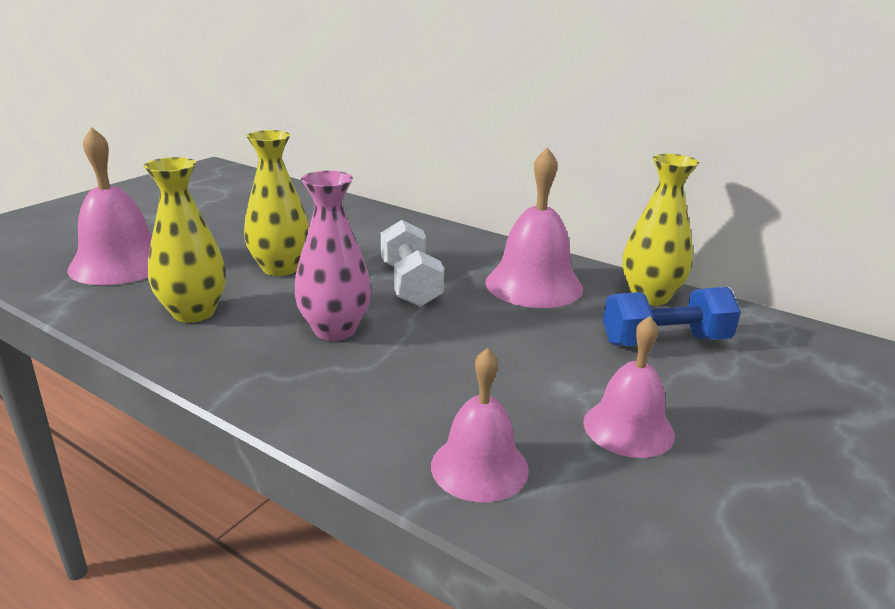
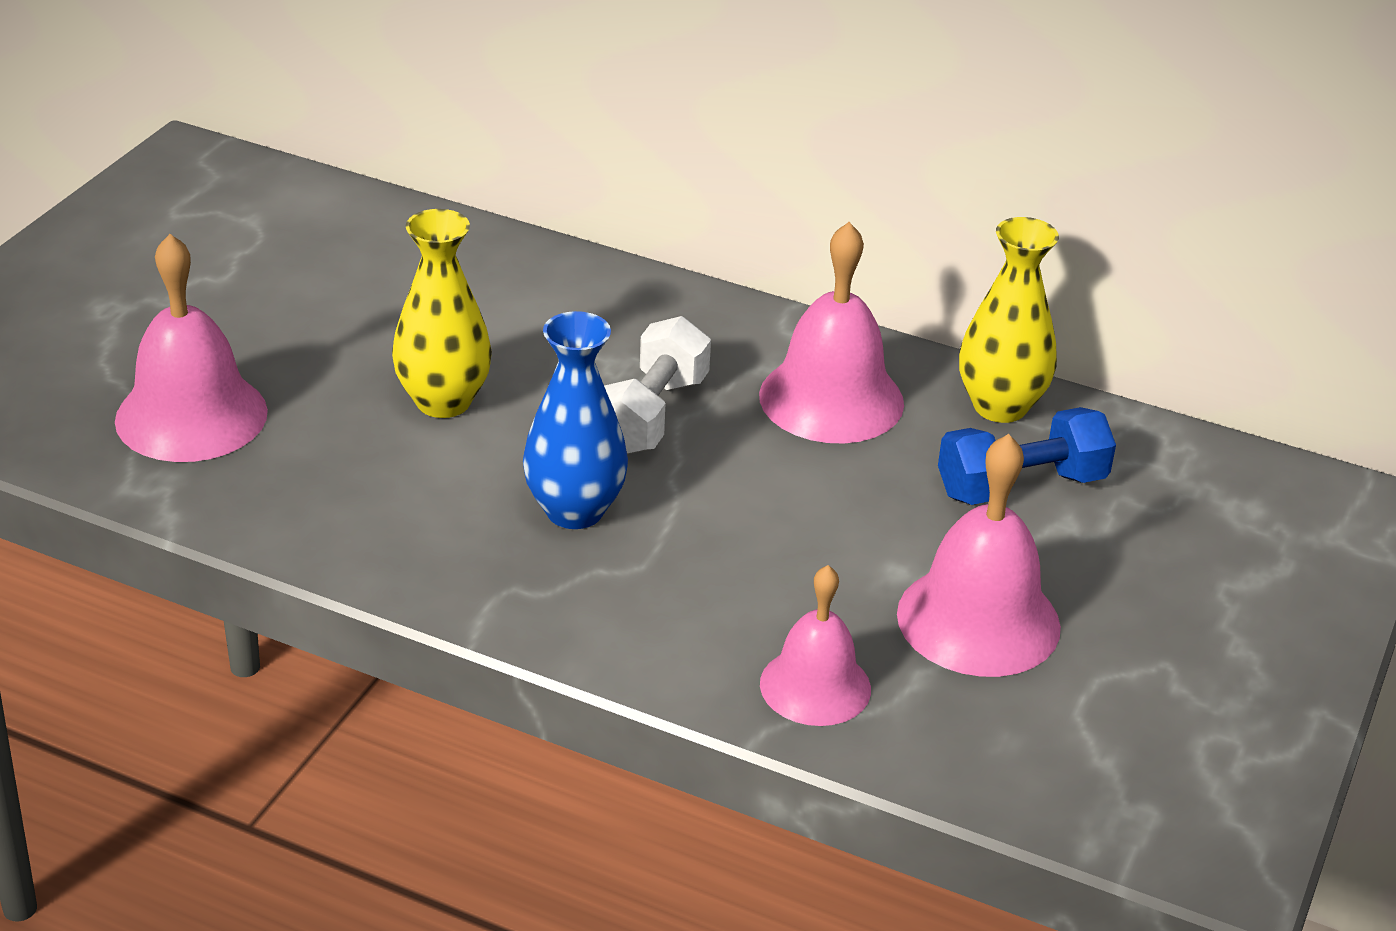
camera: 10 degrees left, 10 degrees up
yellow vase [144,157,226,323] -> none
pink vase [294,171,371,341] -> blue vase [523,311,628,529]
white dumbbell [381,220,444,307] -> white dumbbell turned 45 degrees clockwise [604,316,711,454]
pink bell [583,316,675,458] -> pink bell [897,434,1061,677], size x1.52

